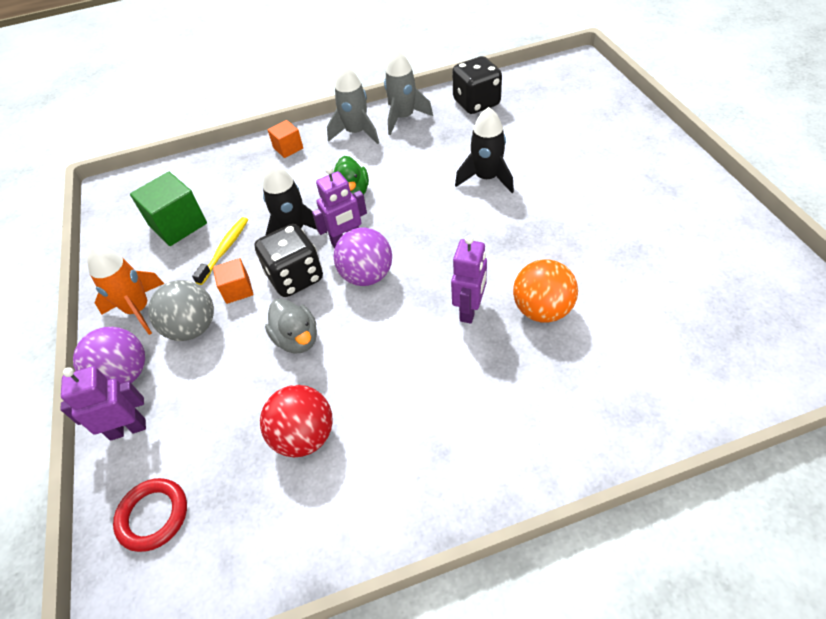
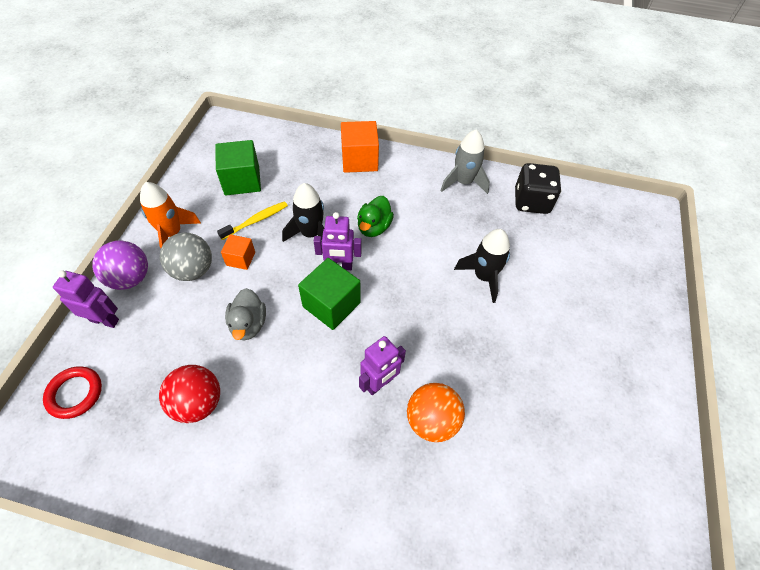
camera: 25 degrees right, 5 degrees up
black dice [255,224,323,297] -> none
orange cube [268,120,303,158] -> orange cube [341,121,379,173], size x1.74
grey rocket [327,64,379,144] -> none
purple ball [333,227,392,286] -> green cube [298,258,361,330]

